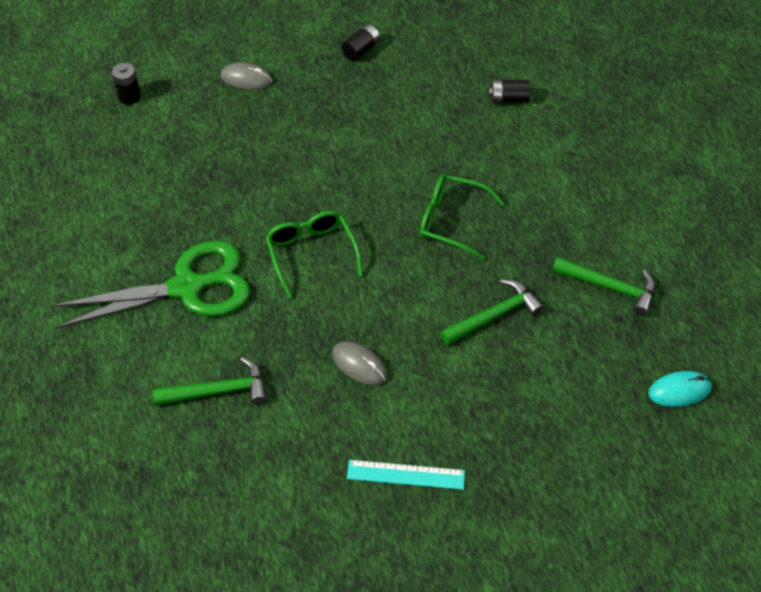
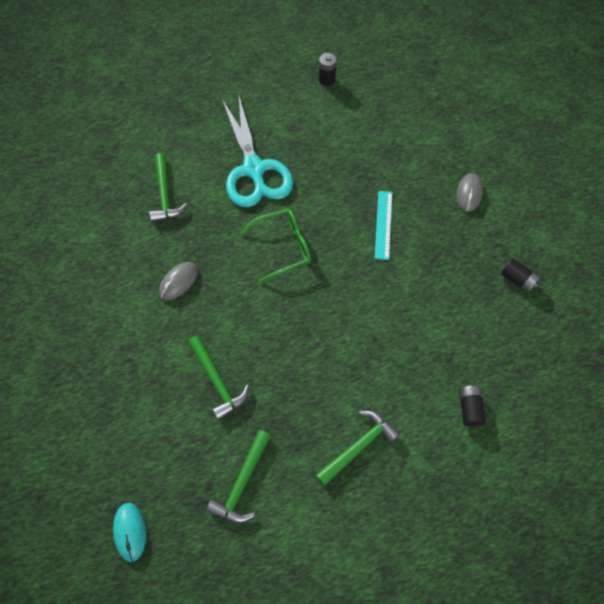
camera: 90 degrees right, 10 degrees up
green scissors [51,241,251,328] -> turquoise scissors [222,94,293,207]
black battery [112,63,141,105] -> black battery moved to [319,53,337,86]
turquoise ruler [347,460,465,490] -> turquoise ruler moved to [375,191,392,260]
green glasses [420,174,505,260] -> none
none -> green hammer [316,410,400,486]

